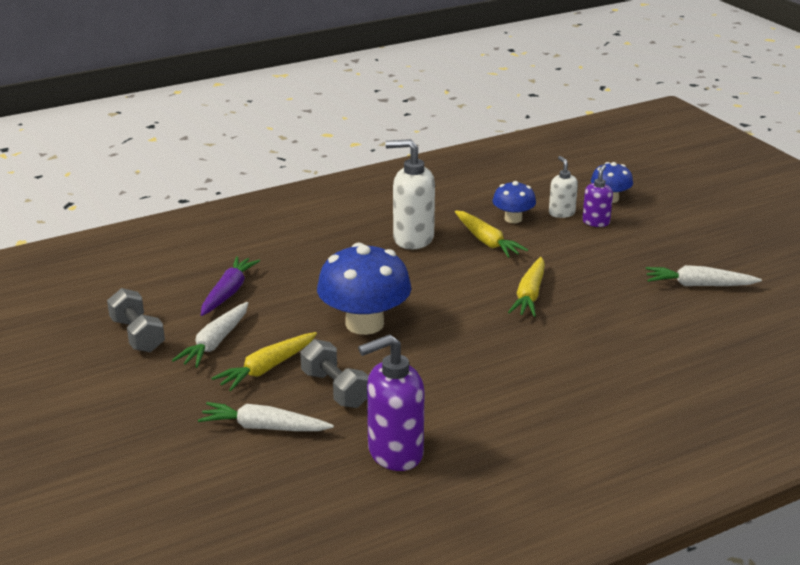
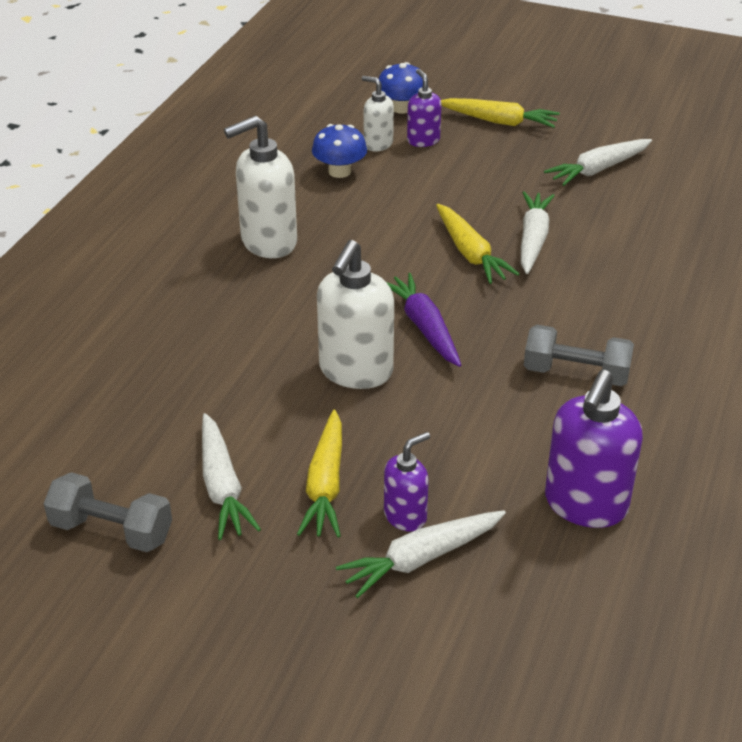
camera: 40 degrees left, 10 degrees up
purple carrot [201,256,260,316] -> purple carrot moved to [386,273,461,367]
grey dumbbell [300,339,368,408] -> grey dumbbell moved to [524,325,634,386]
blue mushroom [317,243,411,335] -> white soap dispenser [317,240,394,389]
yellow carrot [455,211,528,258] -> yellow carrot moved to [441,98,560,128]
none -> purple soap dispenser [384,432,430,531]
none -> white carrot [521,192,555,274]

